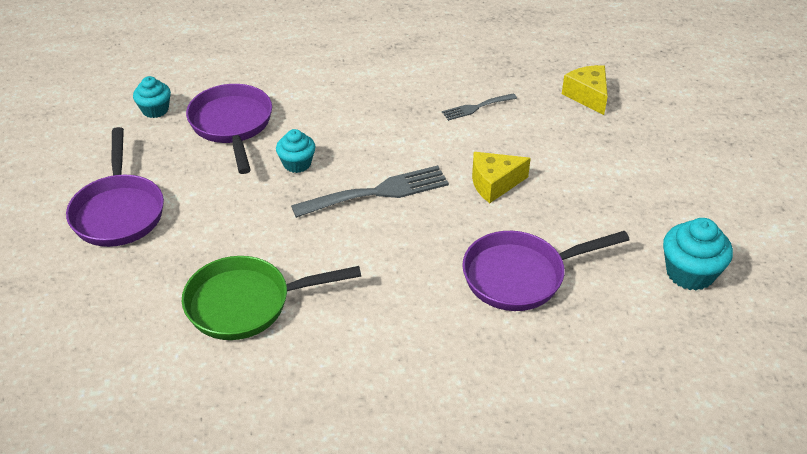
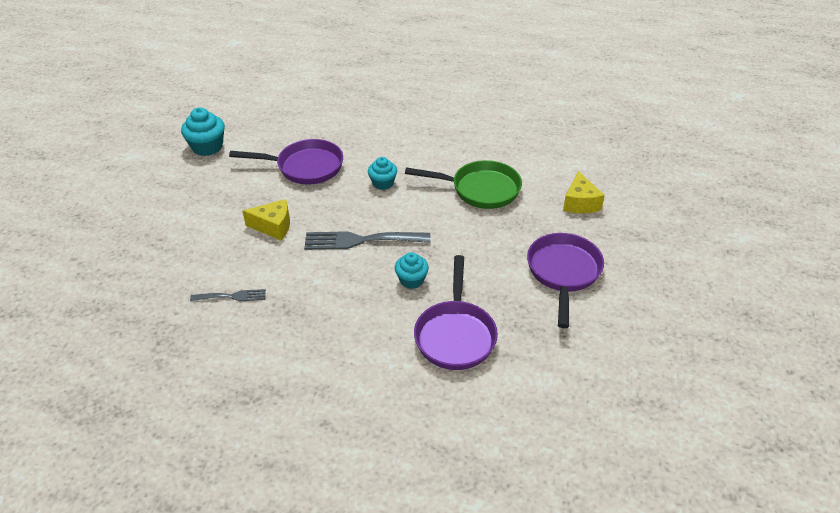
camera: 160 degrees left, 0 degrees up
turquoise cupcake [133,76,171,118] -> turquoise cupcake moved to [368,157,397,190]
yellow cheese [562,65,608,115] -> yellow cheese moved to [563,171,605,213]

